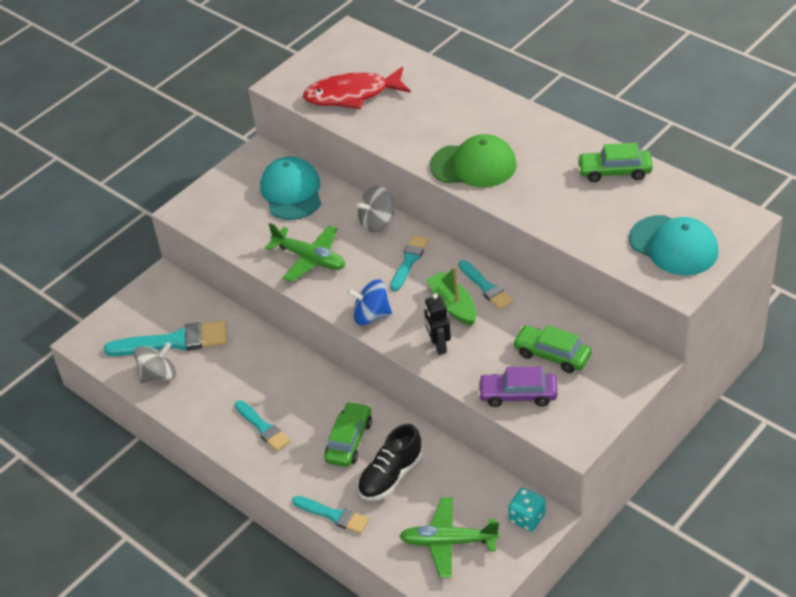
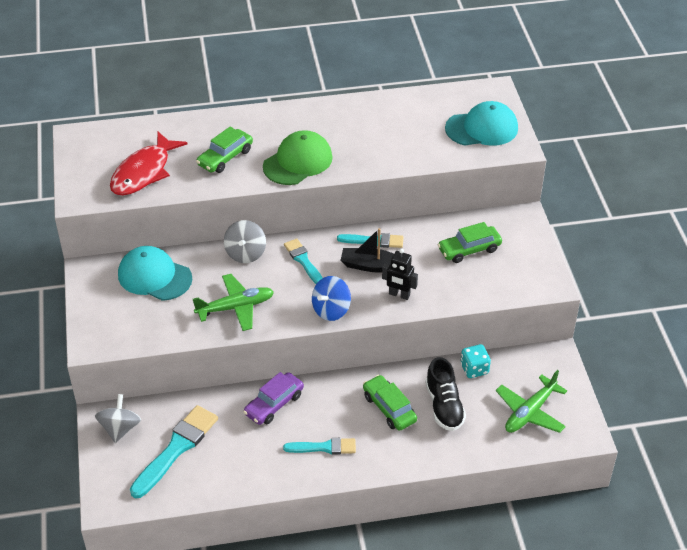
camera: 55 degrees left, 0 degrees up
grey spinning top [134,342,176,383] -> grey spinning top moved to [95,394,141,443]
turquoise brush [292,496,369,534] -> none
green boat [426,267,476,326] -> black boat [340,228,394,273]
purple car [478,367,558,407] -> purple car moved to [243,372,304,425]
turquoise dice [508,488,546,531] -> turquoise dice moved to [460,344,491,378]
green car [577,143,653,182] -> green car moved to [196,127,253,173]

